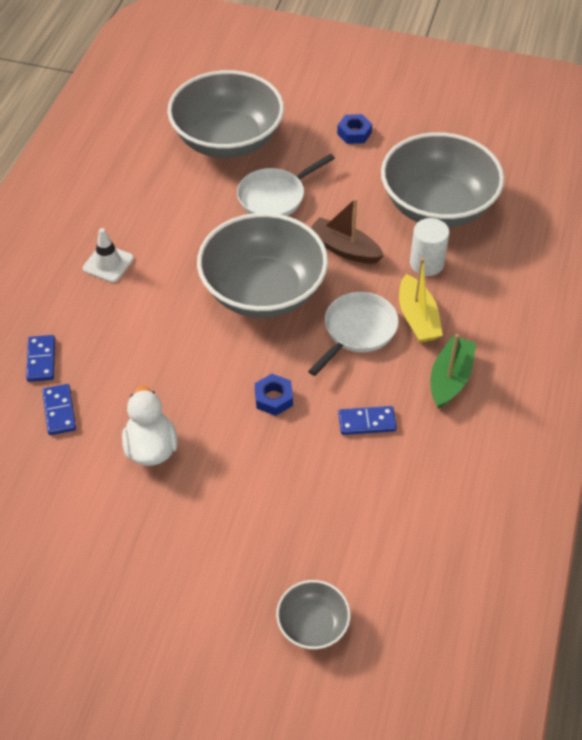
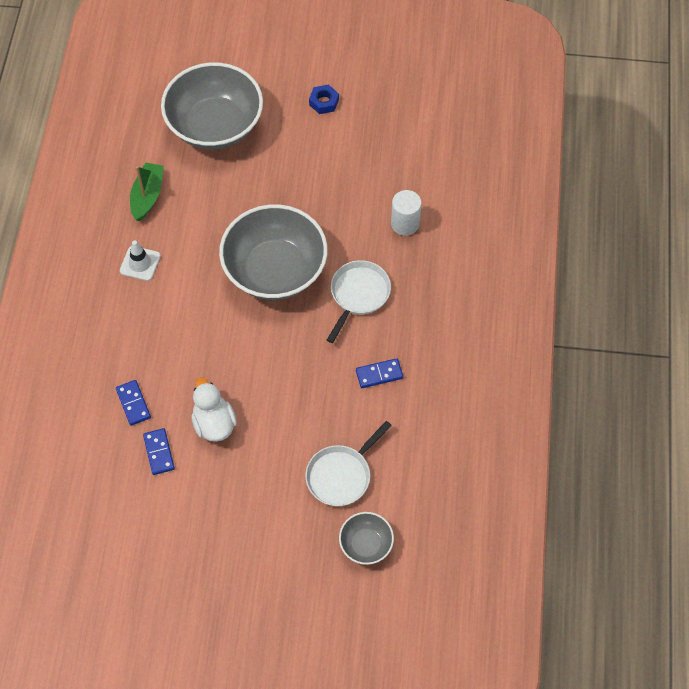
camera: 10 degrees left, 10 degrees up
blue domino [26,335,55,382] -> blue domino moved to [143,428,175,475]
white pan [237,154,335,216] -> white pan moved to [305,421,392,506]
blue nut [255,374,293,416] -> none
brown boat [310,198,384,264] -> none
grey bowl [381,132,504,228] -> none
yellow boat [399,258,443,343] -> none
green boat [431,334,476,409] -> green boat moved to [130,162,164,221]

